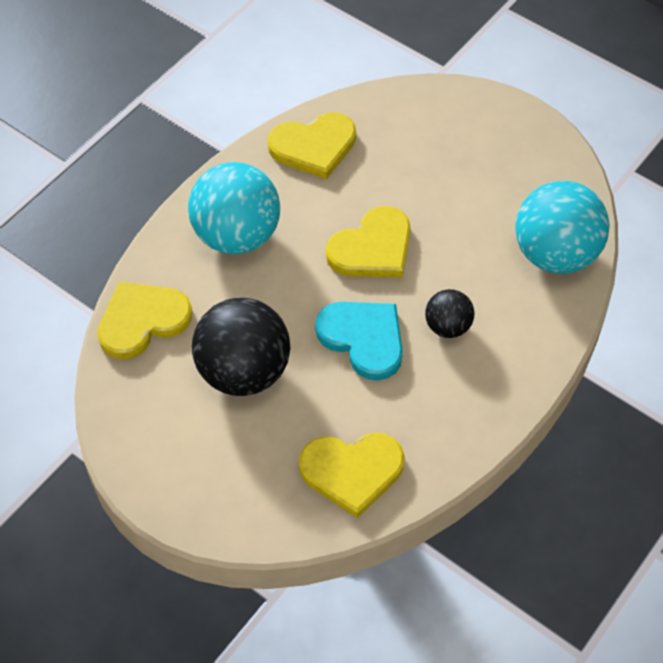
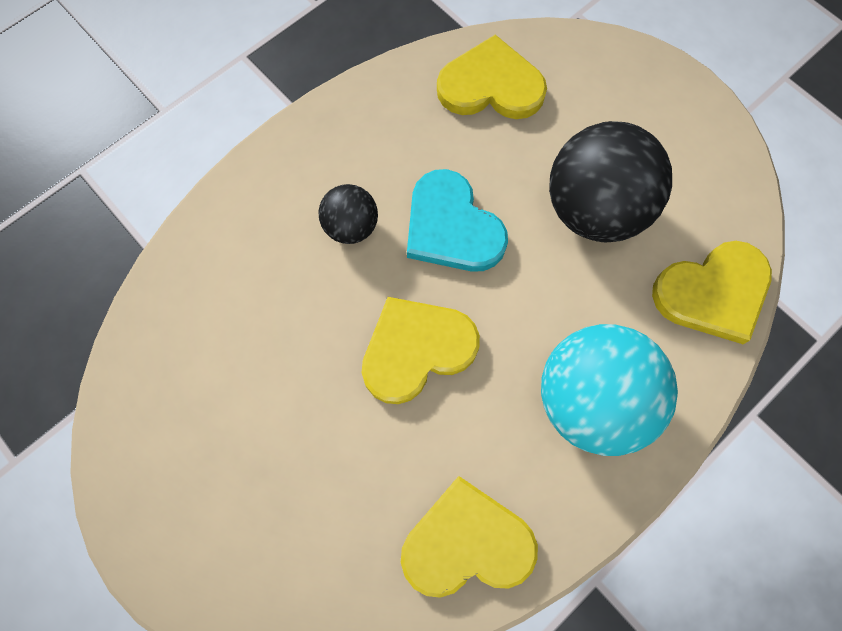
camera: 170 degrees left, 15 degrees up
turquoise ball [515,181,610,274] -> none

